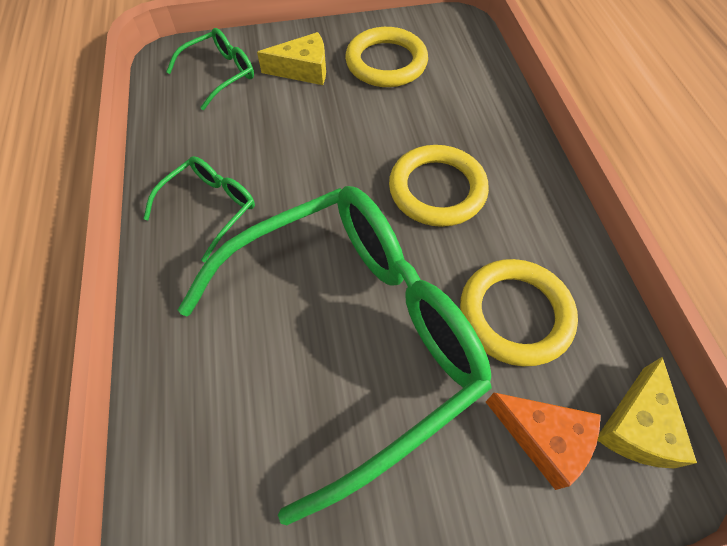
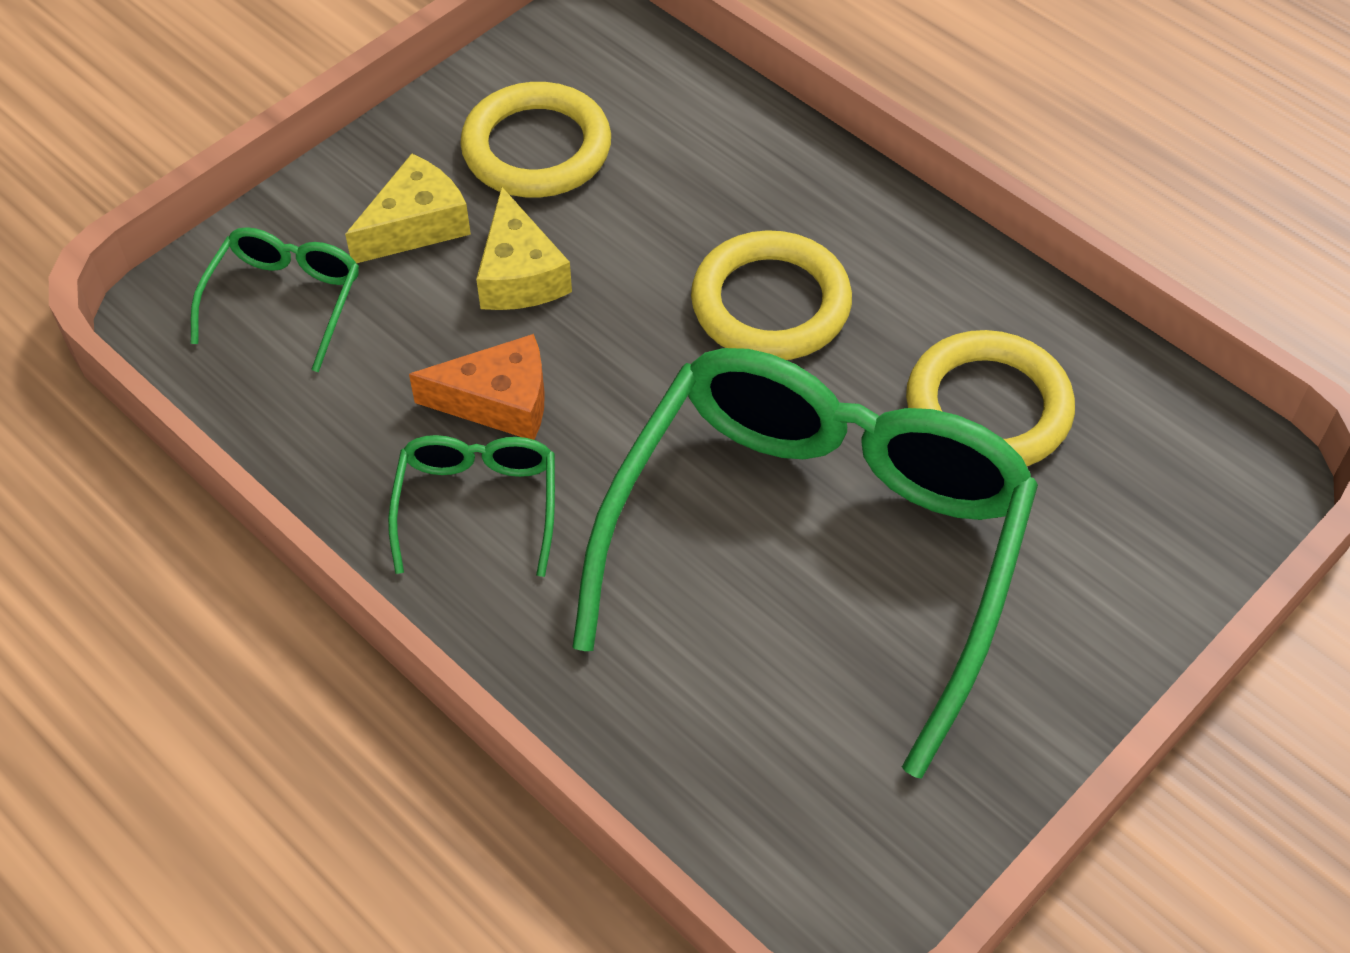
camera: 35 degrees left, 5 degrees down
orange cheese [486,393,600,490] -> orange cheese moved to [409,334,545,440]
yellow cheese [597,357,697,468] -> yellow cheese moved to [476,187,572,310]

